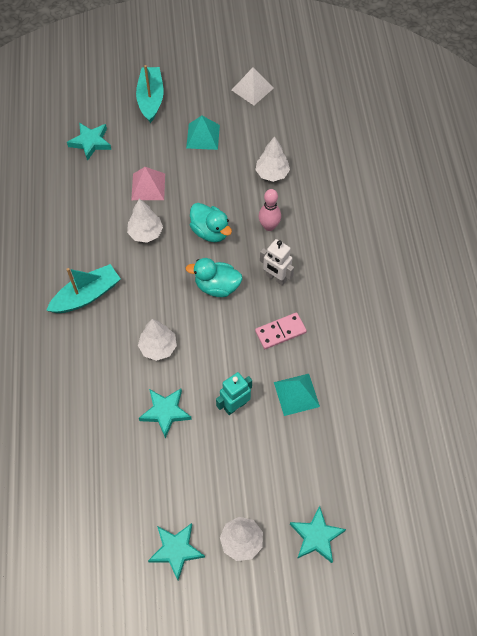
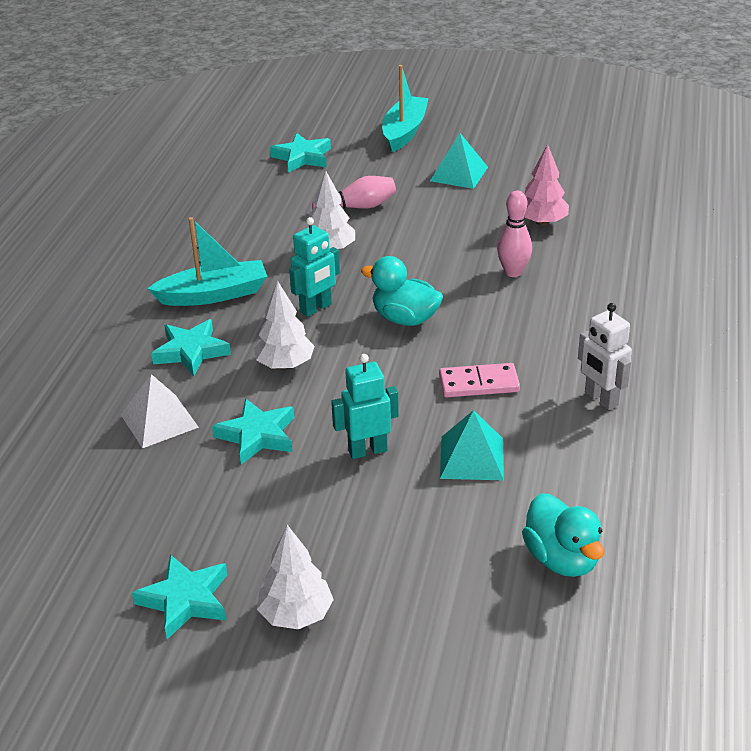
camera: 20 degrees right, 25 degrees down
pink pyramid [131,167,165,200] -> pink bowling pin [312,176,396,209]
turquoise duck [190,203,232,242] -> turquoise duck moved to [522,493,604,577]
white pyramid [232,67,274,105] -> white pyramid moved to [121,374,199,448]
white tree [255,136,290,182] -> pink tree [524,144,569,226]
white robot [260,239,294,286] -> white robot moved to [578,303,632,410]
turquoise star [290,506,346,563] -> turquoise star moved to [151,319,231,376]
none -> turquoise robot [289,217,340,317]

